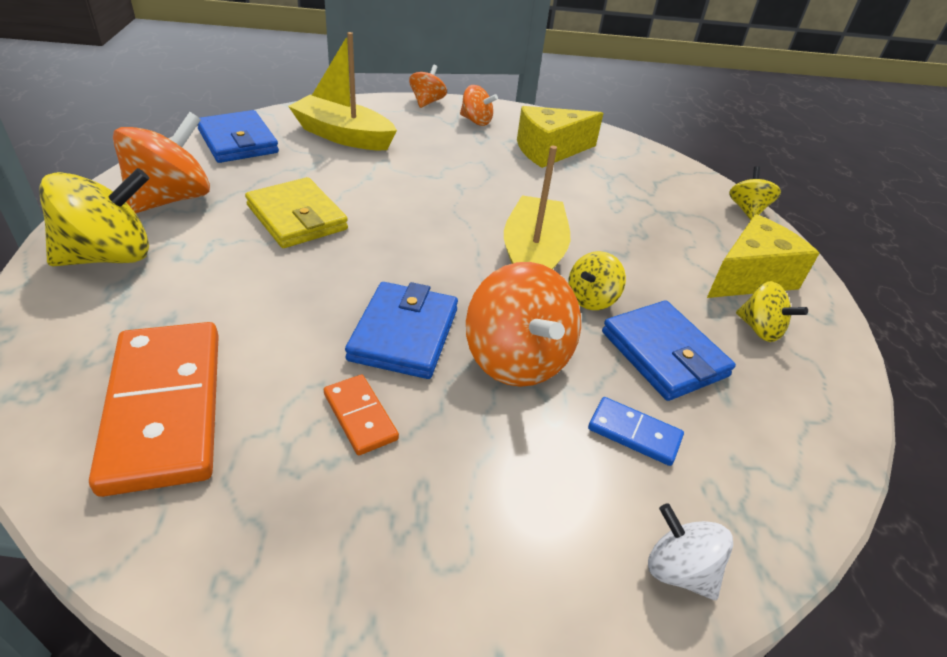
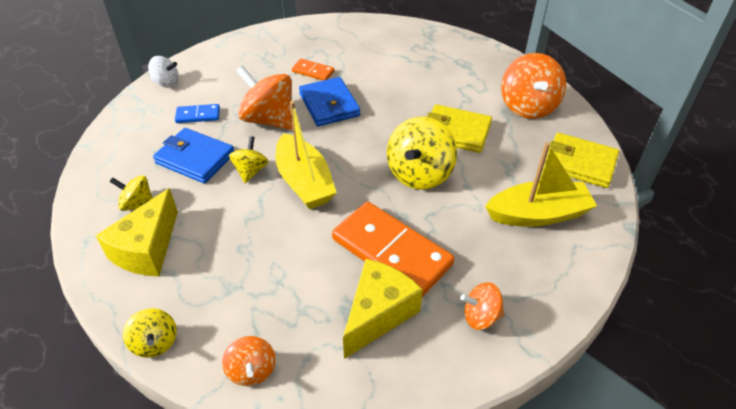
camera: 150 degrees right, 5 degrees up
yellow spinning top [39,168,150,266] -> yellow spinning top moved to [387,117,457,190]
orange domino [89,322,219,497] -> orange domino moved to [332,202,455,297]
blue wallet [198,110,279,163] -> yellow wallet [549,133,619,188]
orange spinning top [409,65,447,108] -> orange spinning top moved to [222,336,276,386]

